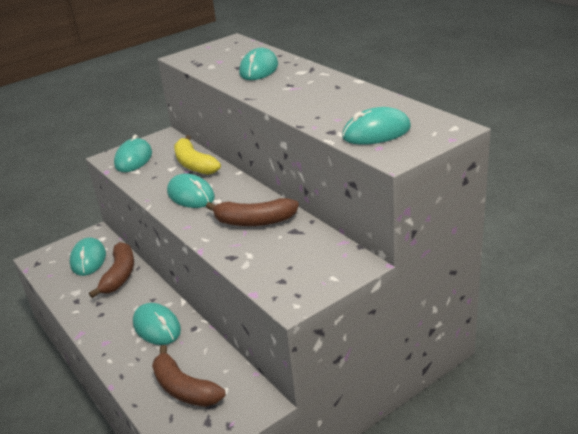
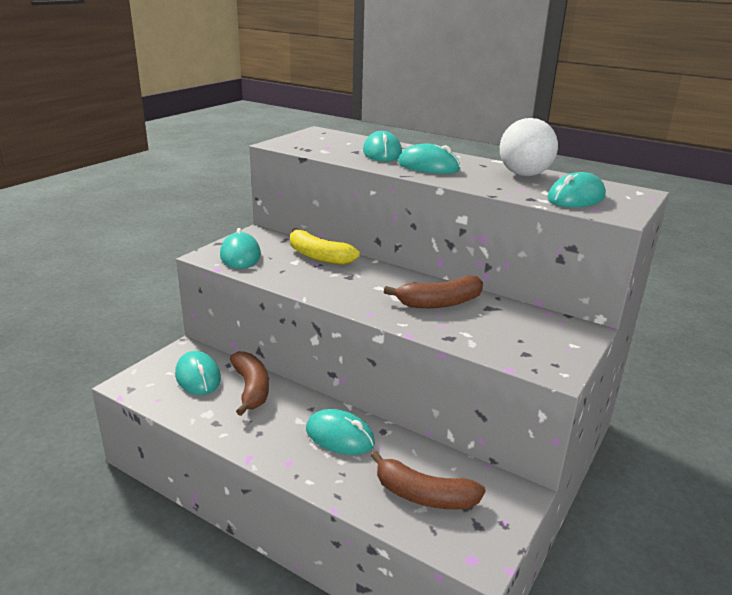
camera: 25 degrees left, 5 degrees down
turquoise mouse [167,174,215,208] -> turquoise mouse moved to [398,143,460,174]
none -> white ball [500,118,558,176]

